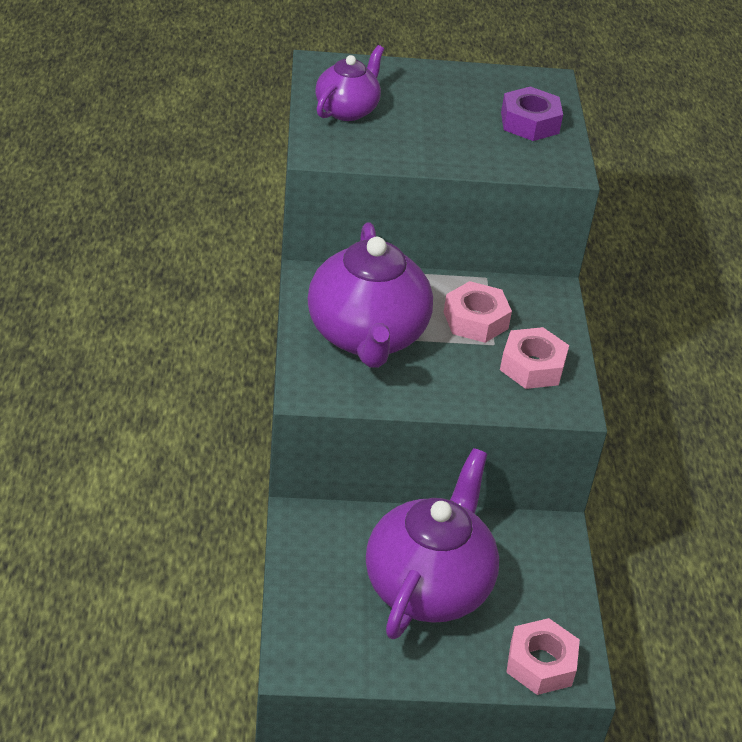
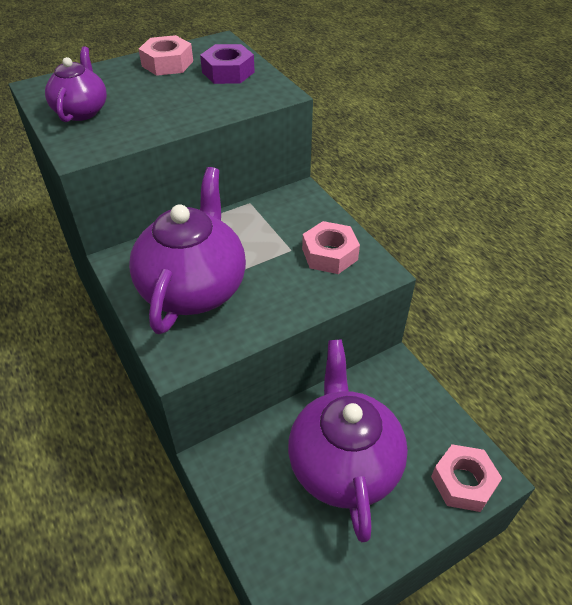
camera: 25 degrees left, 5 degrees up
purple teapot [307,223,433,368] -> purple teapot turned 135 degrees counterclockwise [129,167,246,334]
pink nut [444,281,512,343] -> pink nut moved to [139,35,193,76]

